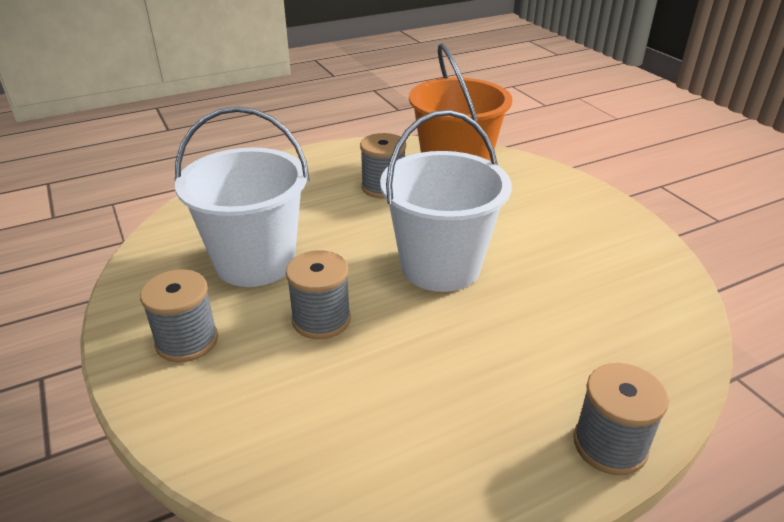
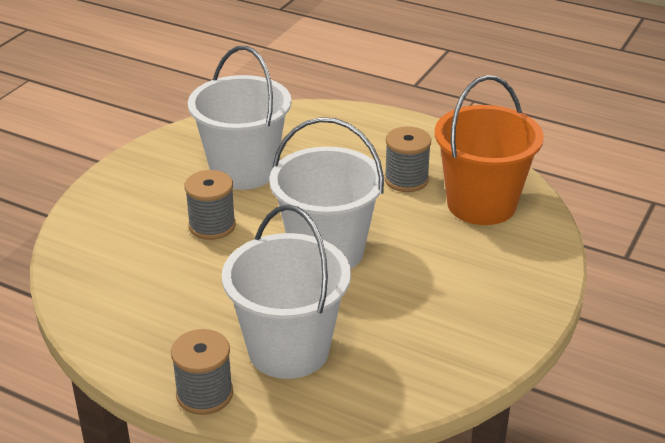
camera: 55 degrees right, 0 degrees up
grey spool [140,269,218,362] -> none
none -> white bucket [222,205,351,379]

